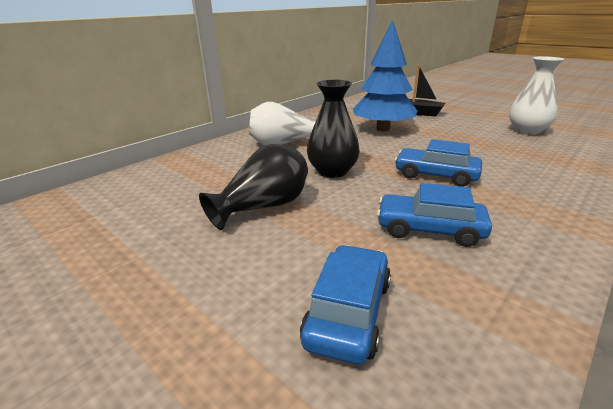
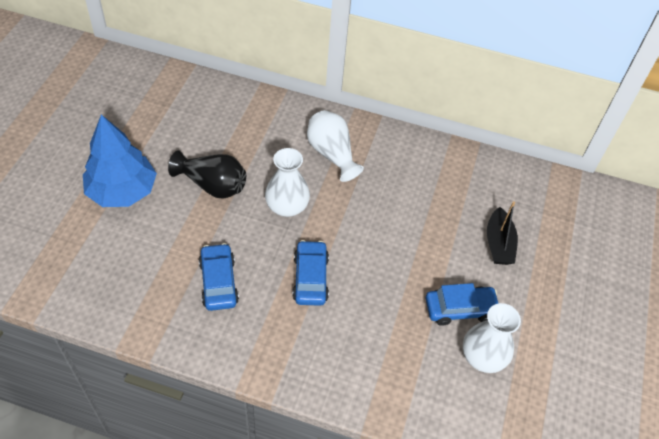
camera: 60 degrees right, 25 degrees up
blue car [300,245,391,364] -> blue car moved to [426,283,499,326]
black vase [307,80,360,178] -> white vase [265,148,310,217]
blue tree [353,19,417,132] -> blue tree moved to [83,114,157,207]

